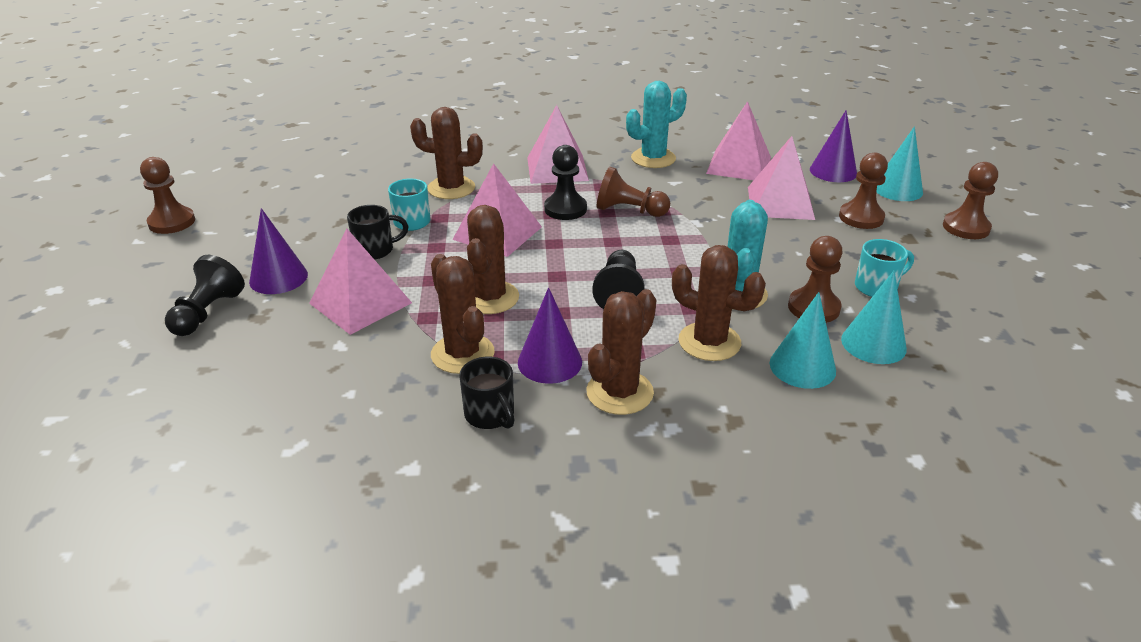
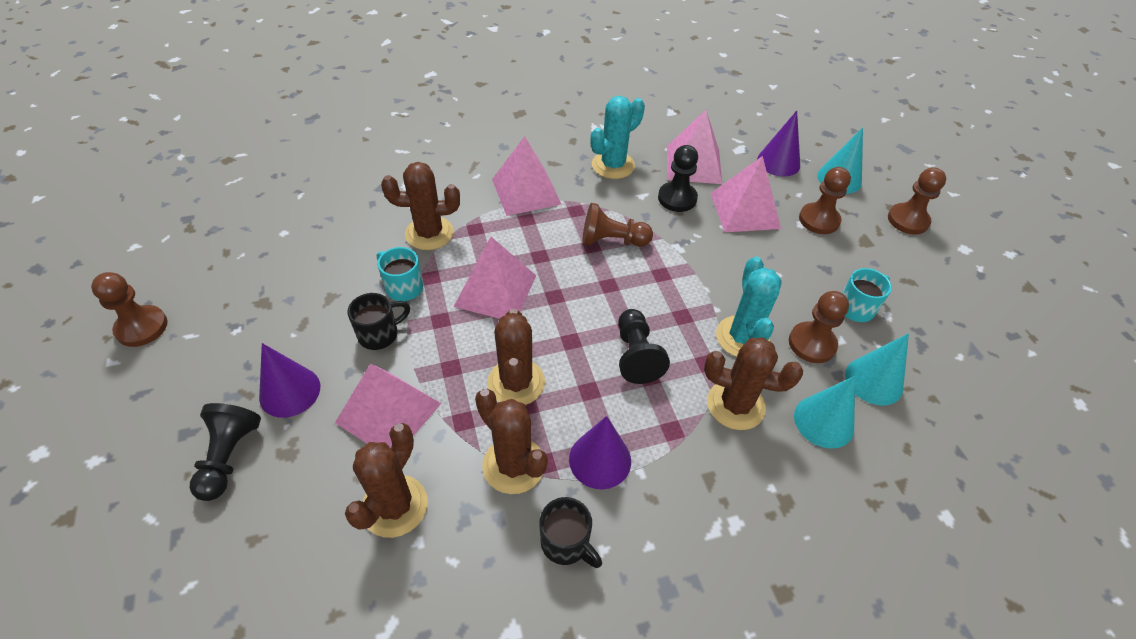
camera: 15 degrees left, 15 degrees up
black pawn [544,145,587,220] -> black pawn moved to [658,145,698,212]
brown cactus [586,289,656,415] -> brown cactus moved to [345,423,428,538]

